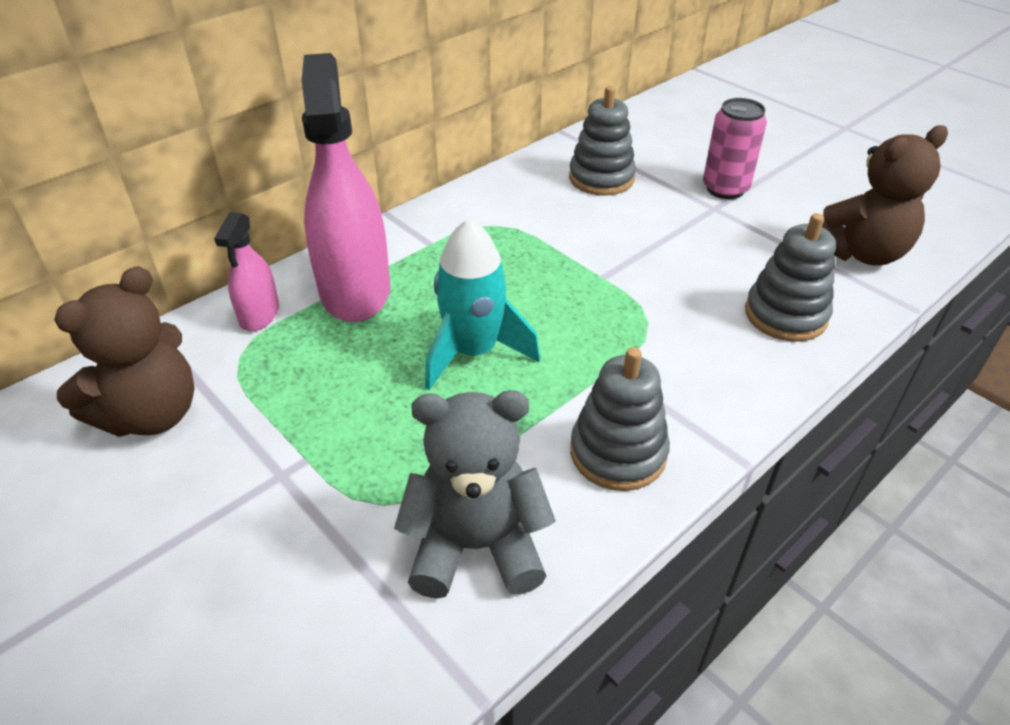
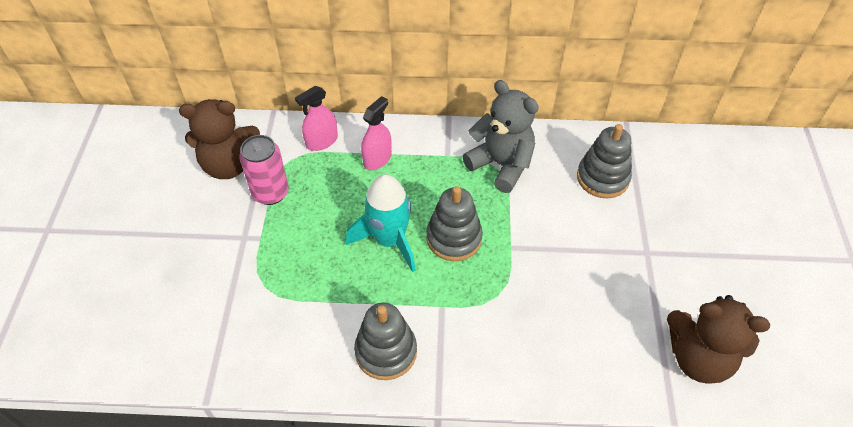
camera: 45 degrees right, 10 degrees up
pink spray bottle [302,53,390,322] -> pink spray bottle [361,96,392,170], size x0.50
grey teddy bear [394,390,556,599] -> grey teddy bear moved to [462,80,539,193]
pink can [703,98,767,199] -> pink can moved to [239,135,289,205]
grey stacking toy [745,213,836,342] -> grey stacking toy moved to [426,186,483,261]

